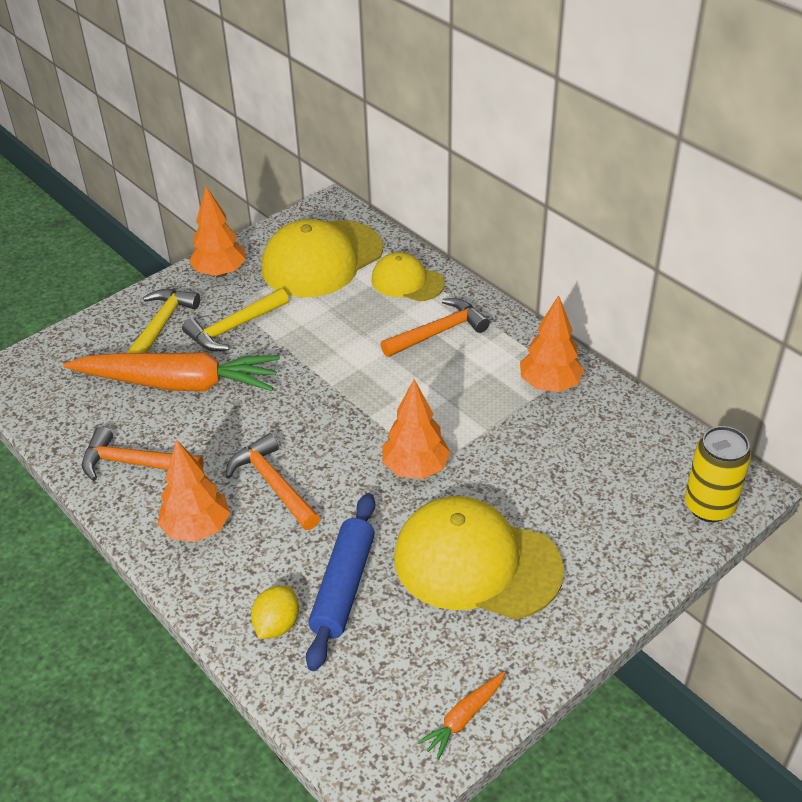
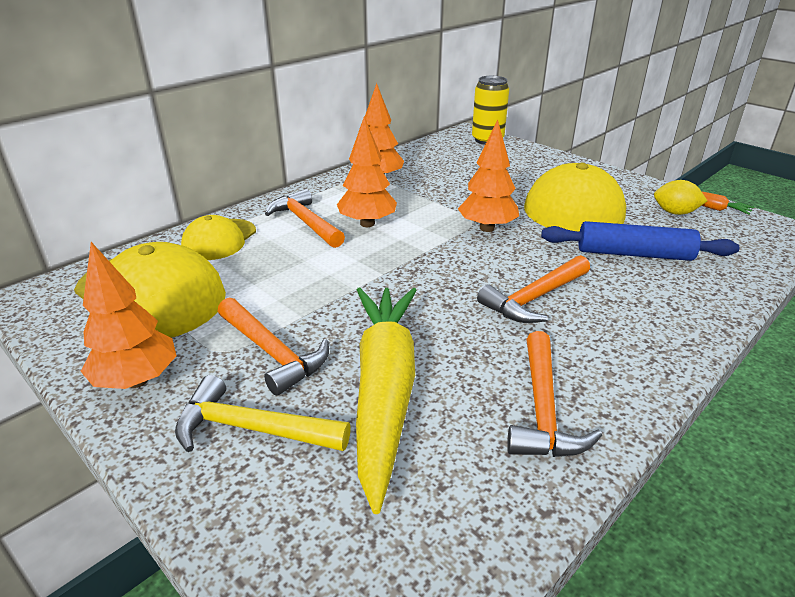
camera: 95 degrees left, 10 degrees down
orange carrot [63,352,280,392] -> yellow carrot [356,287,417,514]
orange tree [158,440,230,542] -> orange tree moved to [337,117,397,227]
yellow hammer [182,288,289,351] -> orange hammer [218,298,329,396]
yellow lemon [251,585,299,639] -> yellow lemon moved to [654,180,707,215]

